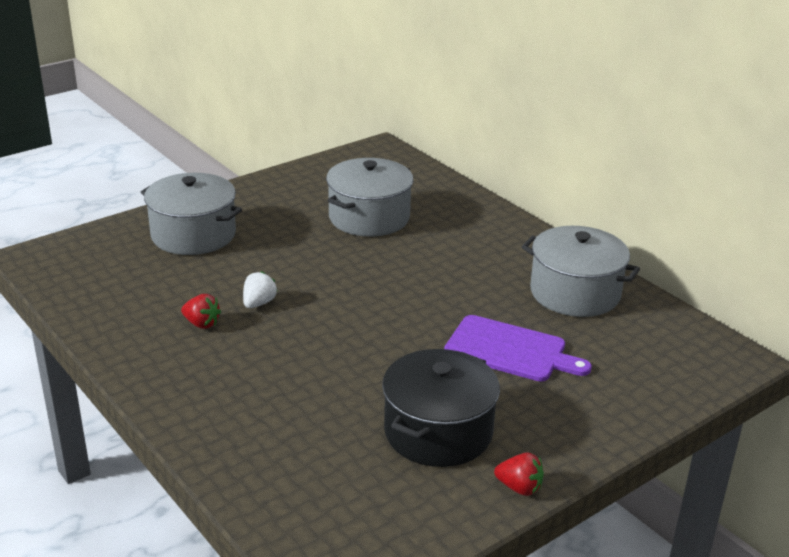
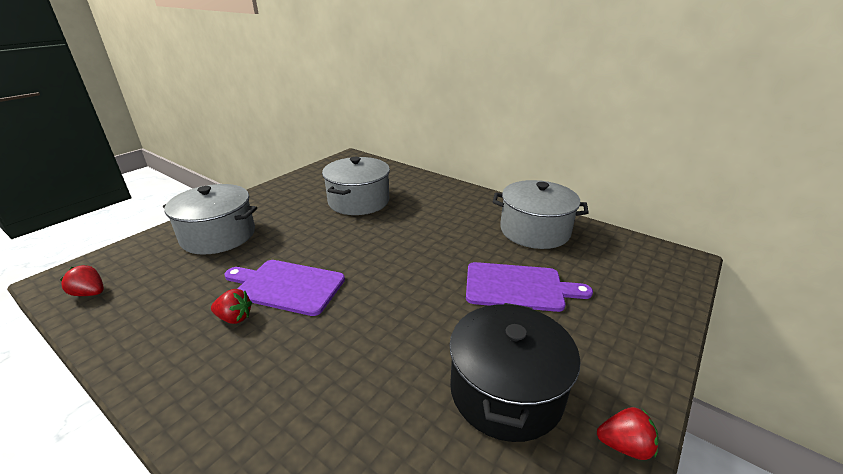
camera: 15 degrees left, 0 degrees up
white strawberry [243,271,277,308] -> purple cutting board [224,260,345,316]
none -> red strawberry [60,265,104,296]

